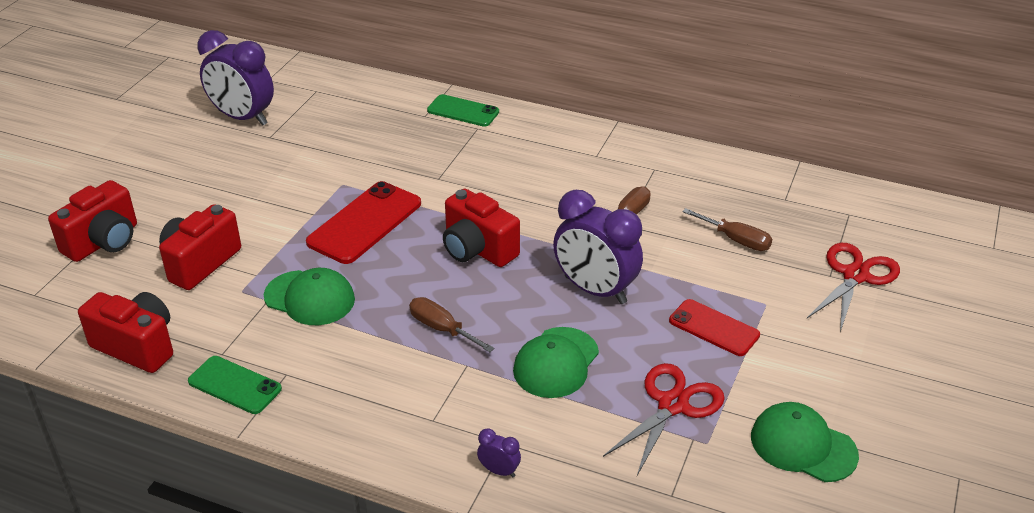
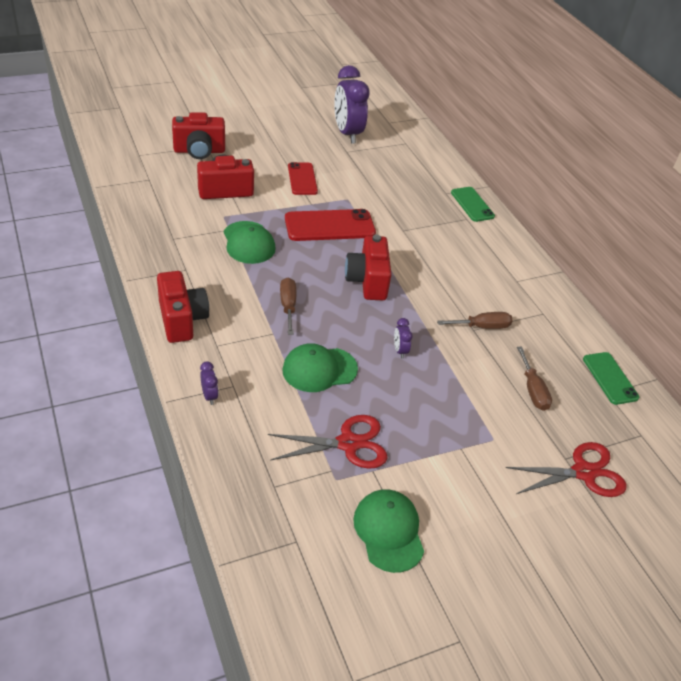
camera: 40 degrees right, 5 degrees up
red camera [78,292,173,373] -> red camera moved to [157,271,209,343]
green phone [188,356,282,414] -> green phone moved to [583,352,639,405]
purple clock [553,190,643,304] -> purple clock [394,318,413,359], size x0.41
red phone [669,299,760,356] -> red phone moved to [288,162,318,195]

